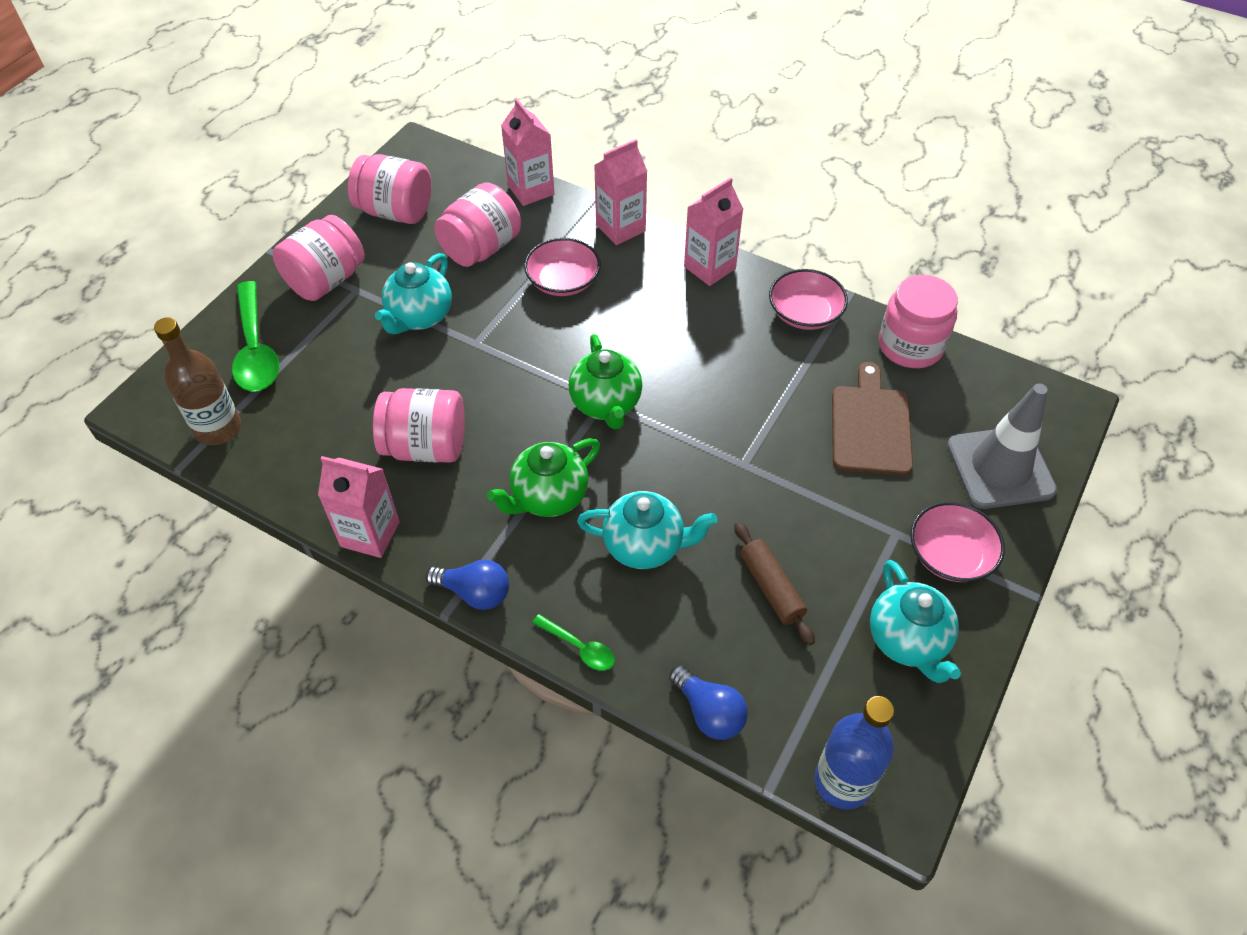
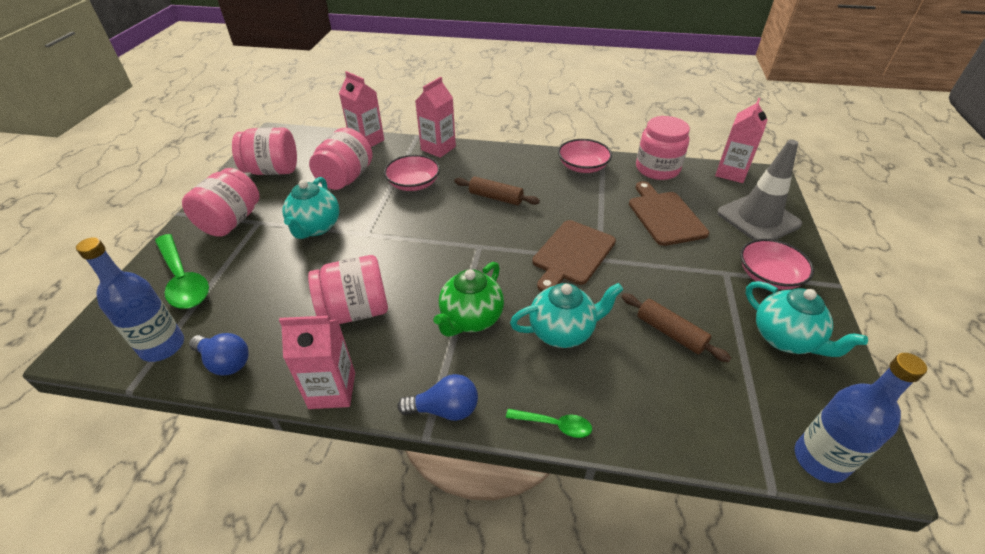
camera: 20 degrees left, 10 degrees down
brown bottle [154,317,241,445] -> blue bottle [76,237,184,362]
green teapot [569,334,642,429] -> none
blue light bulb [669,665,748,740] -> blue light bulb moved to [189,333,249,376]
pink carton [684,177,743,286] -> pink carton moved to [715,98,768,183]
none -> brown rolling pin [454,177,540,205]
none -> brown cutting board [532,220,616,292]

